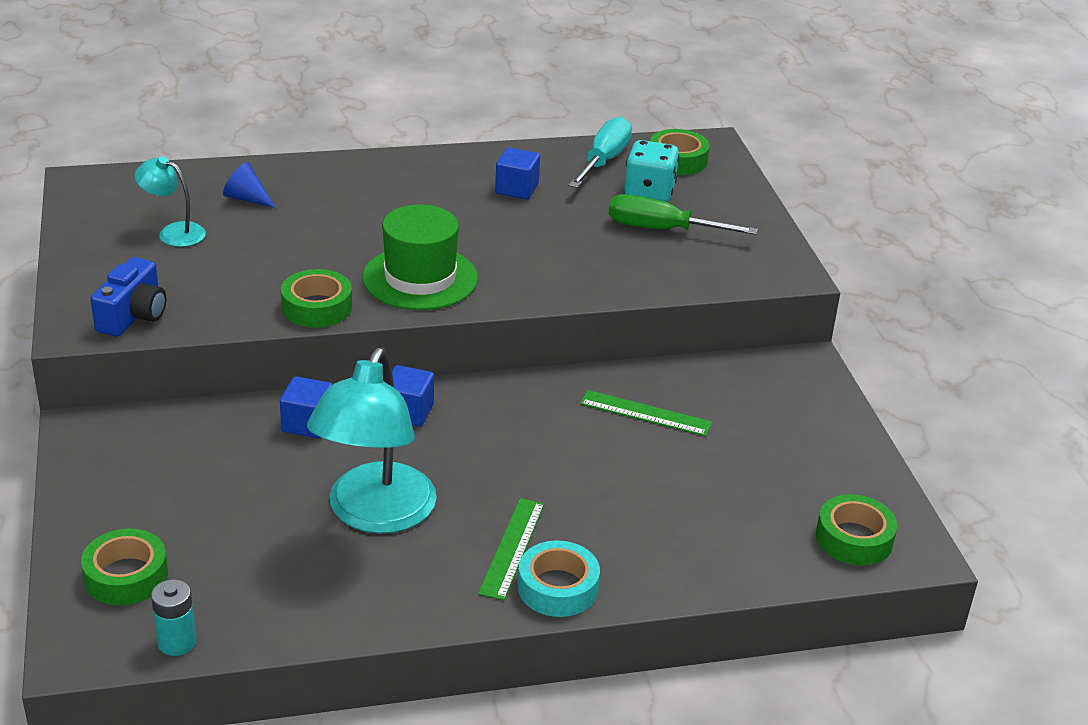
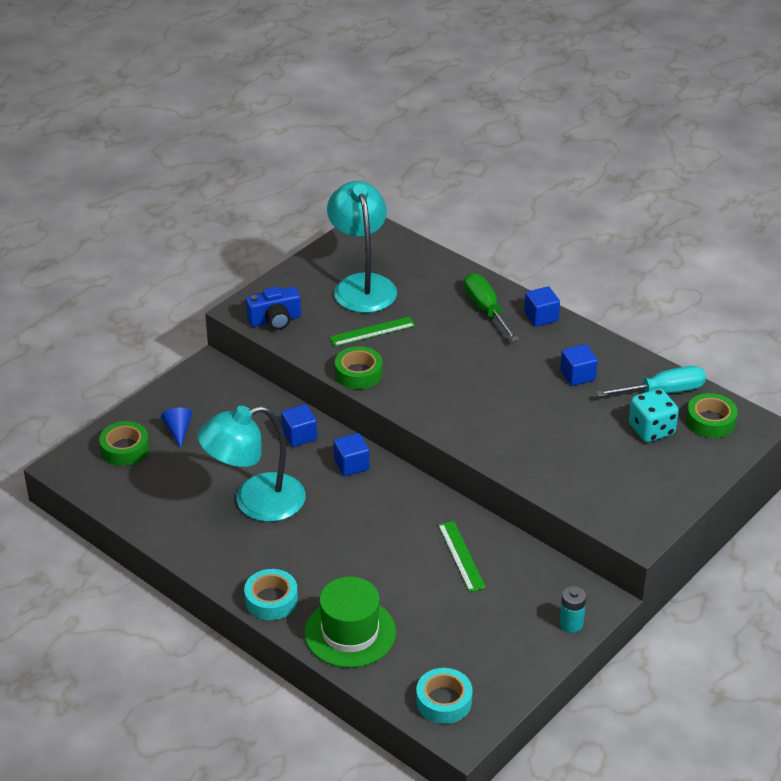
camera: 55 degrees right, 5 degrees up
turquoise lamp [134,156,206,247] -> turquoise lamp [327,181,397,313], size x2.01
turquoise battery [151,579,196,656] -> turquoise battery moved to [559,586,586,633]
blue cone [223,162,276,208] -> blue cone moved to [161,408,192,448]
green hat [363,205,478,310] -> green hat moved to [304,577,396,668]
green ruler [478,498,544,600] -> green ruler moved to [330,316,416,346]
green screwdriver [608,194,758,235] -> green screwdriver moved to [464,273,519,341]
green tape [816,494,897,566] -> turquoise tape [416,668,473,724]
none -> blue cube [524,286,560,327]

